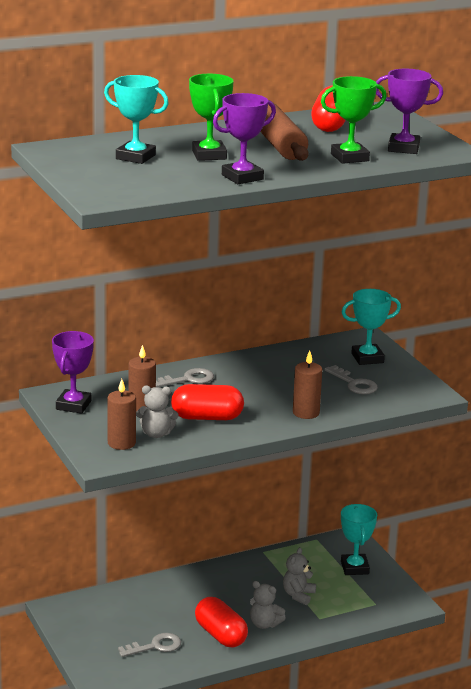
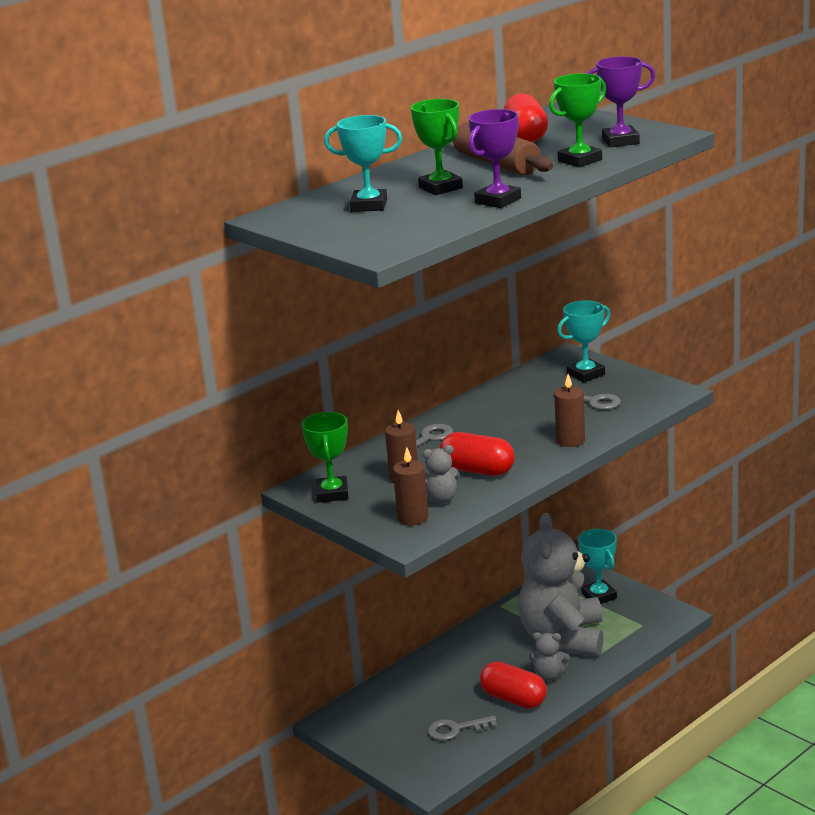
camera: 15 degrees left, 0 degrees up
purple trophy [52,331,94,414] -> green trophy [301,412,348,503]
grey key [118,633,181,657] -> grey key turned 150 degrees counterclockwise [428,716,497,741]
red capsule [171,384,244,420] -> red capsule turned 45 degrees clockwise [440,432,515,476]
grey teddy bear [283,547,316,605] -> grey teddy bear [518,513,603,656], size x2.46

